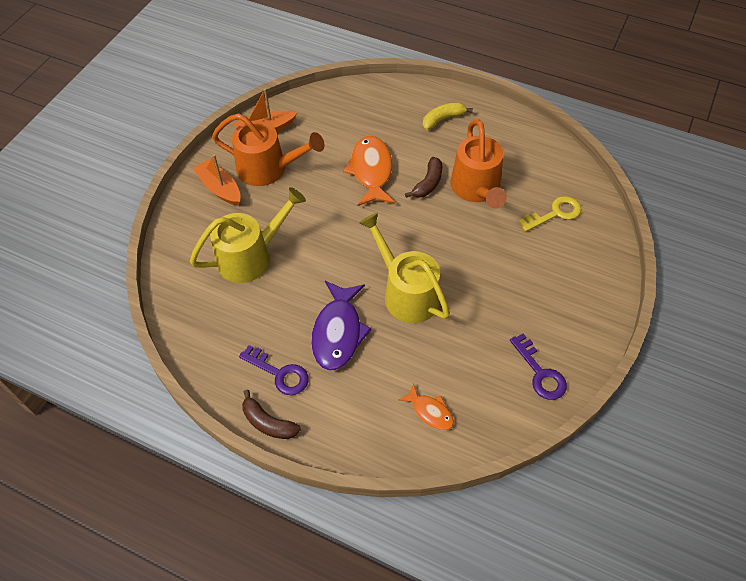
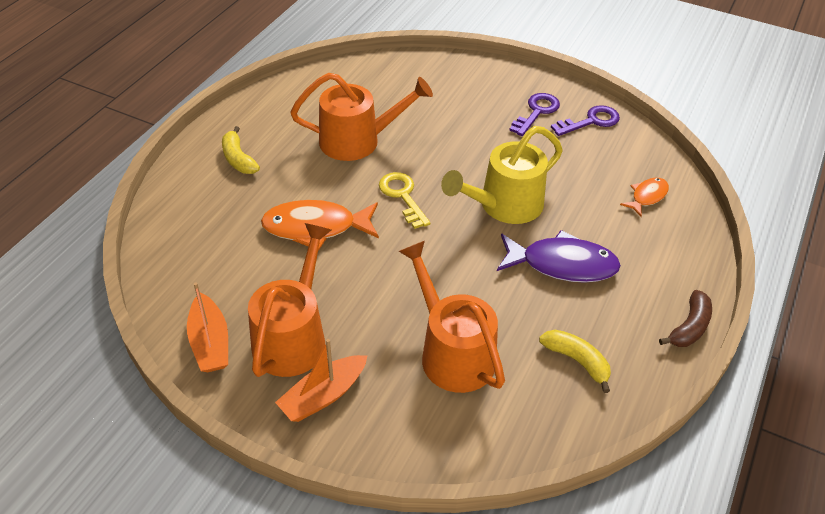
camera: 90 degrees left, 10 degrees down
yellow watering can [190,187,306,283] -> orange watering can [399,241,505,393]
purple key [239,345,309,395] -> purple key moved to [509,93,560,136]
brown banana [405,157,442,198] -> none
yellow key [519,196,581,232] -> yellow key moved to [379,172,431,229]
none -> yellow banana [539,330,611,393]

